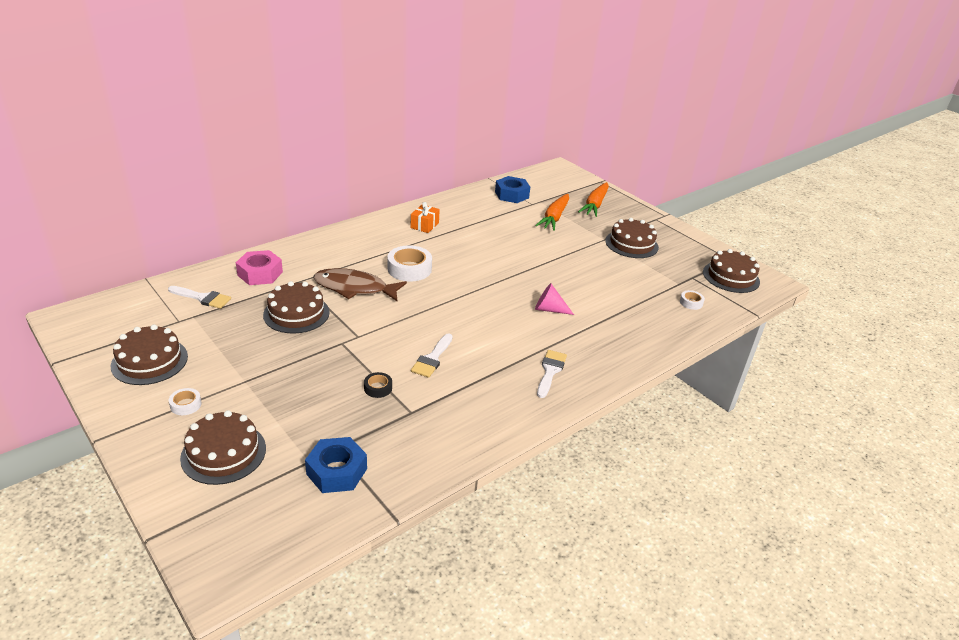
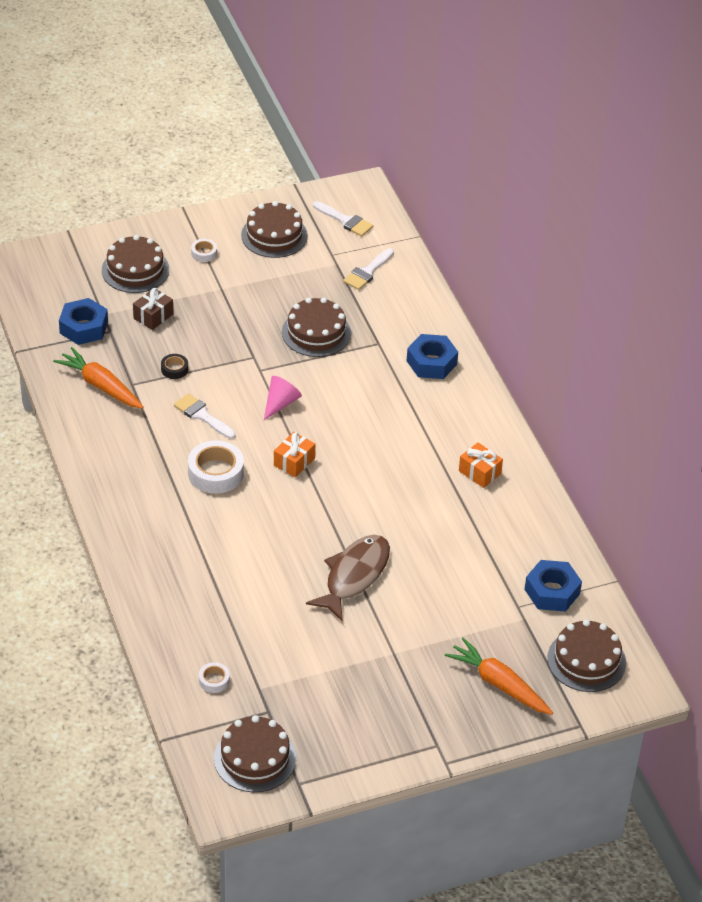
camera: 110 degrees right, 10 degrees up
pink nut [236,250,283,285] -> none
brown fish [313,268,407,301] -> brown fish moved to [306,535,390,621]
white tape [388,245,432,281] -> white tape moved to [188,440,244,494]
orange carrot [535,194,569,231] -> orange carrot moved to [53,347,144,409]
pink cone [535,283,574,315] -> pink cone moved to [264,376,302,420]
white brush [537,350,567,398] -> white brush moved to [313,201,373,236]
brown cake [605,218,659,258] -> brown cake moved to [547,619,626,692]
none -> brown gift [133,288,173,330]
none -> orange gift [274,432,315,478]
none -> blue nut [407,334,458,379]

